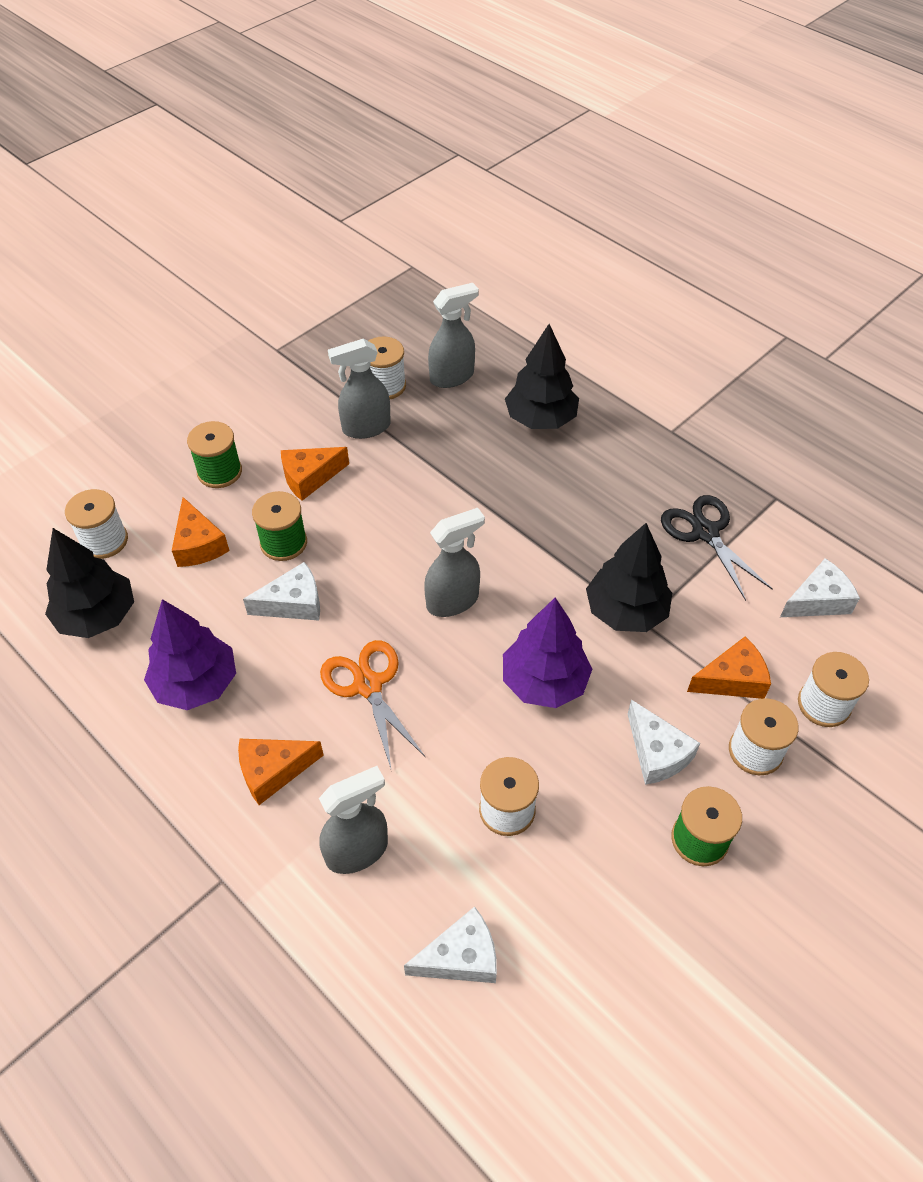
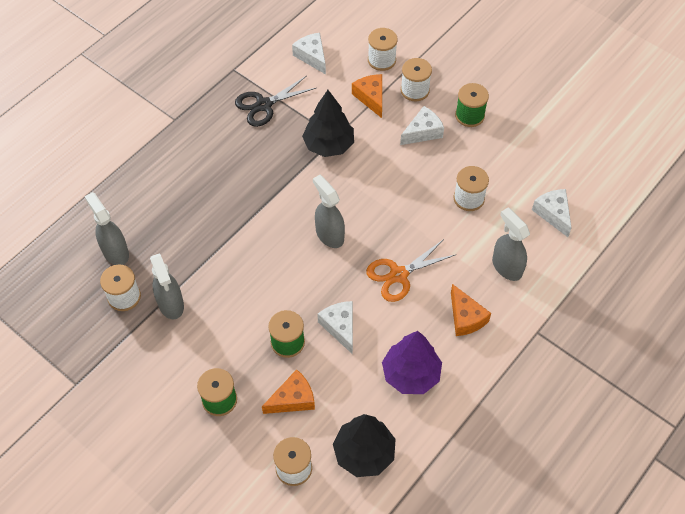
camera: 95 degrees left, 5 degrees up
orange cheese [281,447,349,501] -> none
purple tree [503,597,592,708] -> none
black tree [505,324,579,429] -> none

